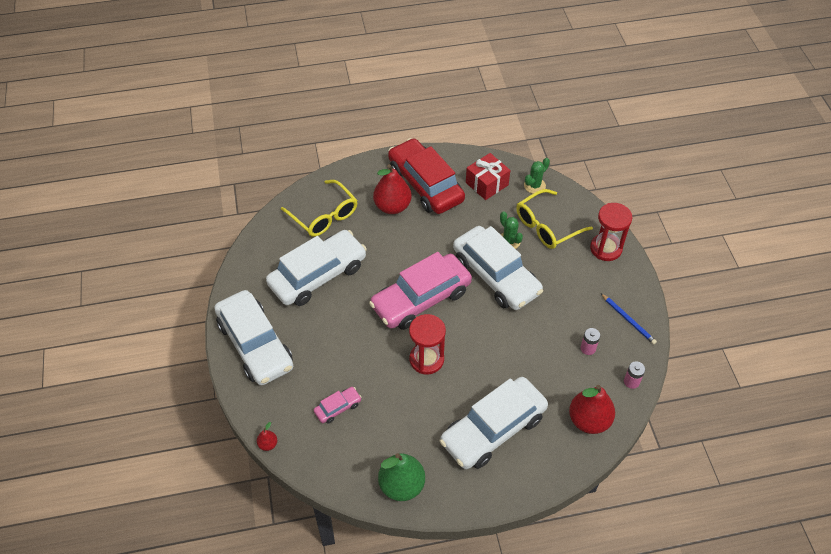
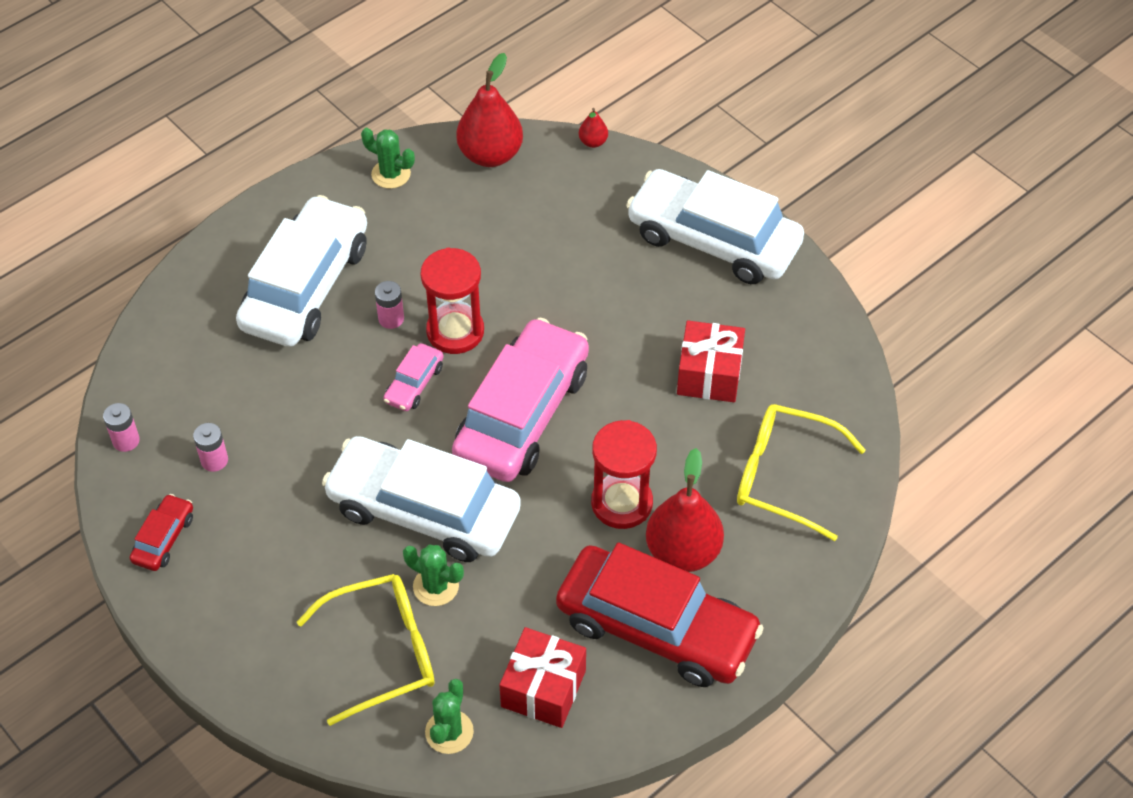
camera: 150 degrees right, 0 degrees up
white car [266,230,367,306] -> red gift [677,320,745,402]
pink car [314,387,362,424] -> pink car moved to [383,343,444,411]
green pear [378,453,425,501] -> green cactus [361,128,415,189]
yellow glasses [516,189,593,249] -> yellow glasses turned 45 degrees clockwise [297,574,434,726]
red pear [569,385,615,434] -> red pear moved to [456,53,523,167]
red hourglass [590,203,632,261] -> red hourglass moved to [591,420,657,529]
blue pencil [601,294,657,344] -> red car [130,494,193,571]
none -> pink battery [375,281,404,329]

